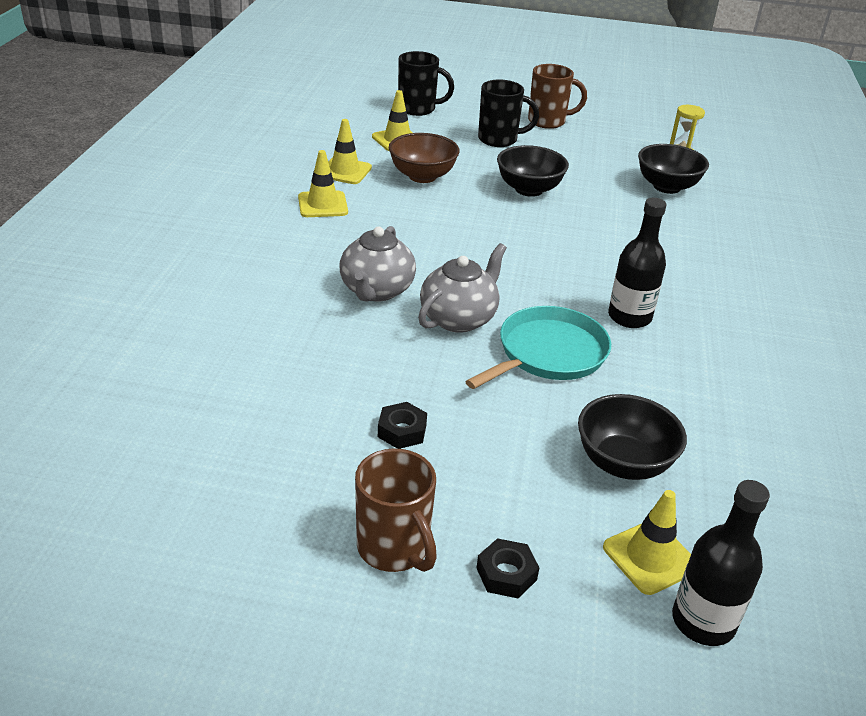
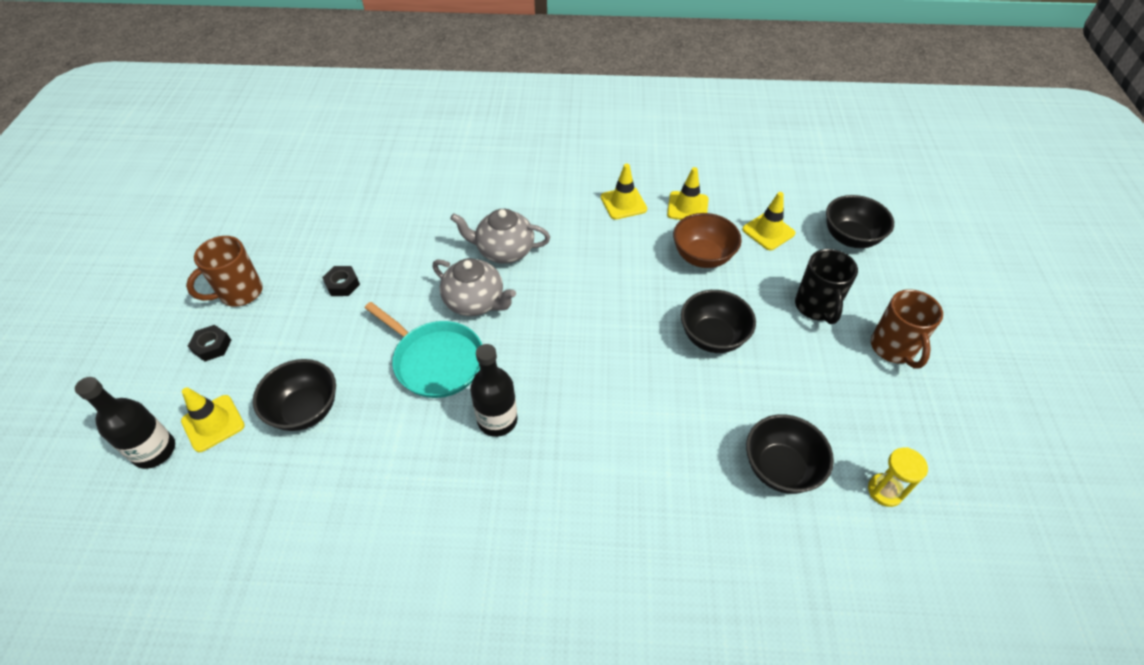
camera: 85 degrees right, 15 degrees up
black mug [398,51,454,116] -> black bowl [826,195,894,248]

